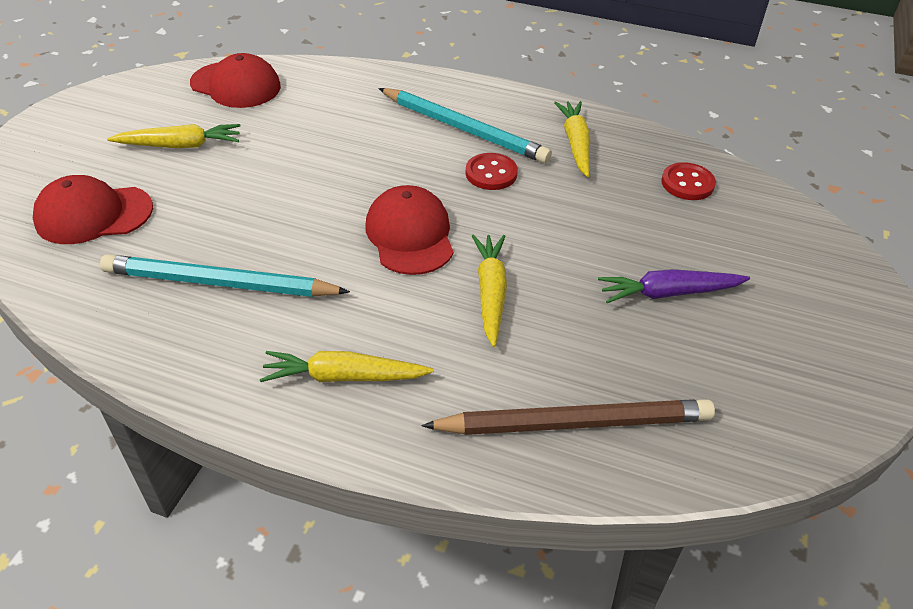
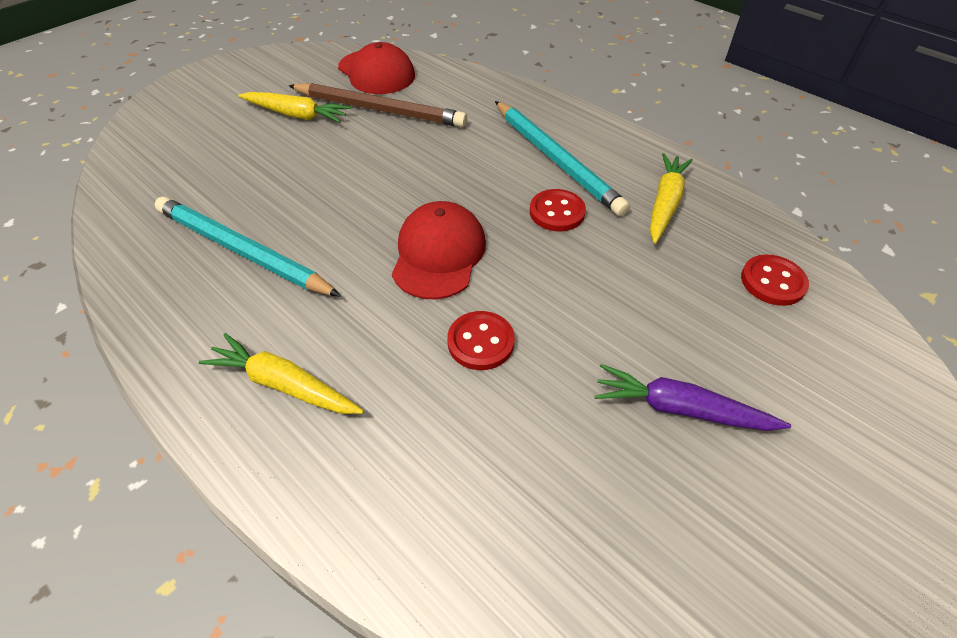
camera: 25 degrees right, 5 degrees up
red cap [33,175,153,244] -> none
brown pencil [421,399,715,435] -> brown pencil moved to [288,83,467,127]
yellow carrot [472,234,507,347] -> red button [447,311,515,370]

